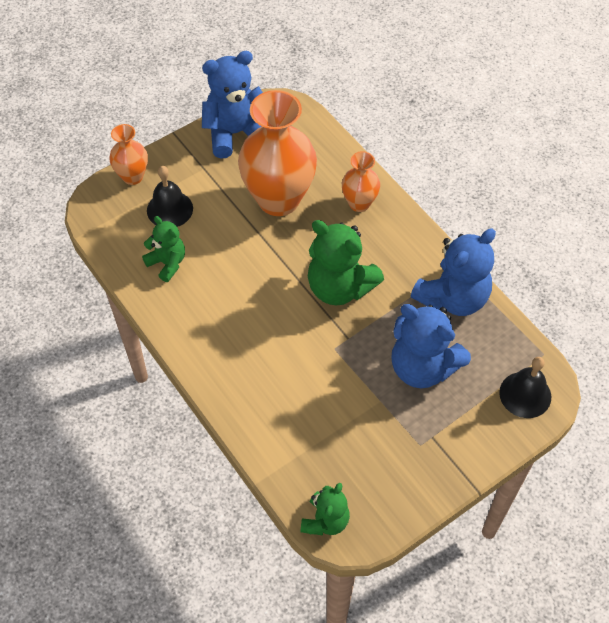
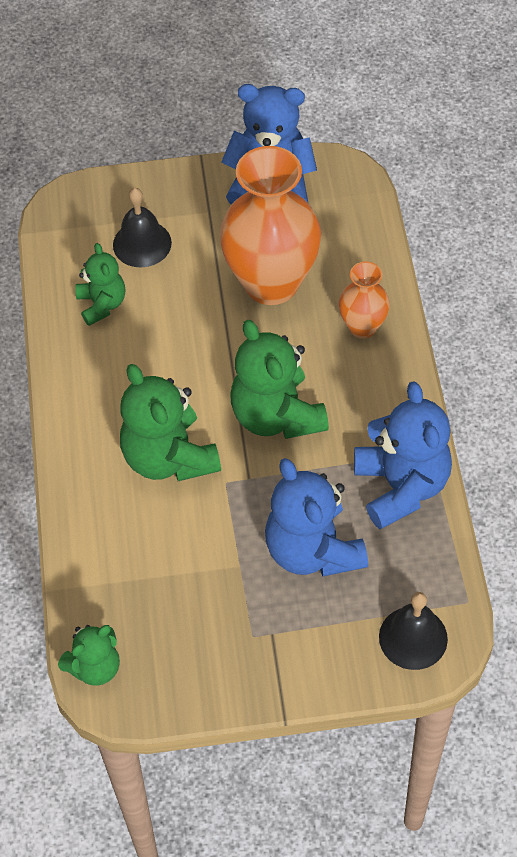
camera: 30 degrees right, 0 degrees up
orange vase [109,124,148,185] -> none
blue teddy bear [411,228,496,316] -> blue teddy bear turned 90 degrees counterclockwise [354,381,452,529]
none -> green teddy bear [120,364,221,481]

